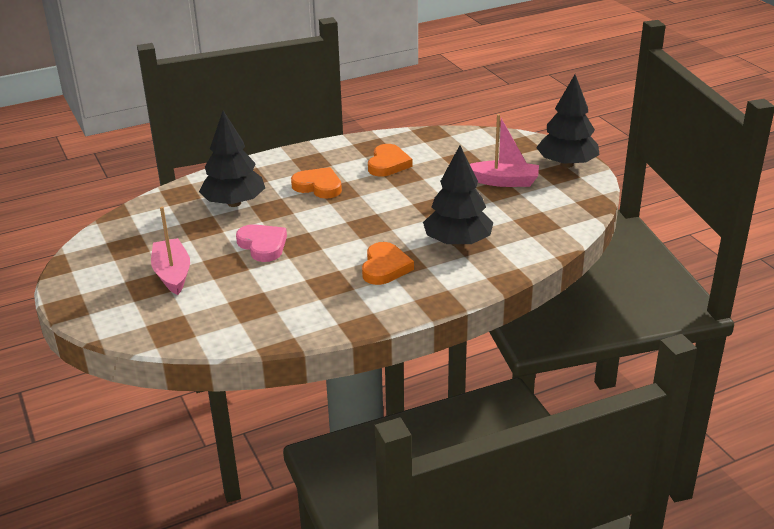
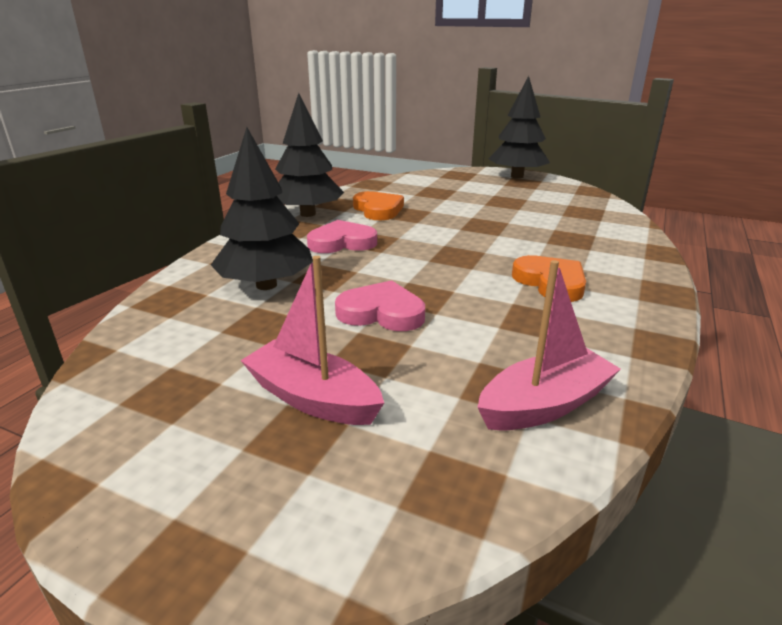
camera: 40 degrees left, 5 degrees down
orange heart [291,167,342,199] -> pink heart [307,220,377,253]
black tree [423,146,494,247] -> black tree moved to [275,93,344,217]
pink boat [470,114,539,187] -> pink boat moved to [477,260,621,431]

